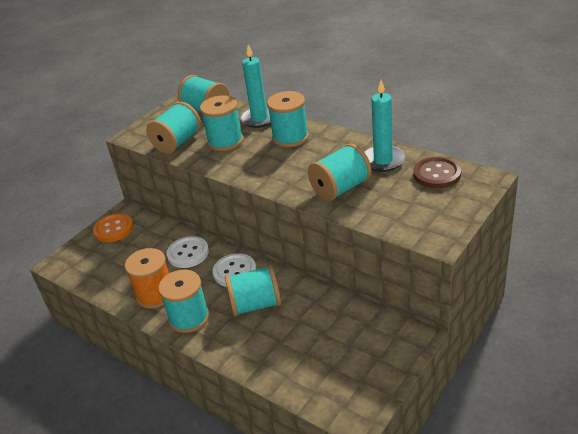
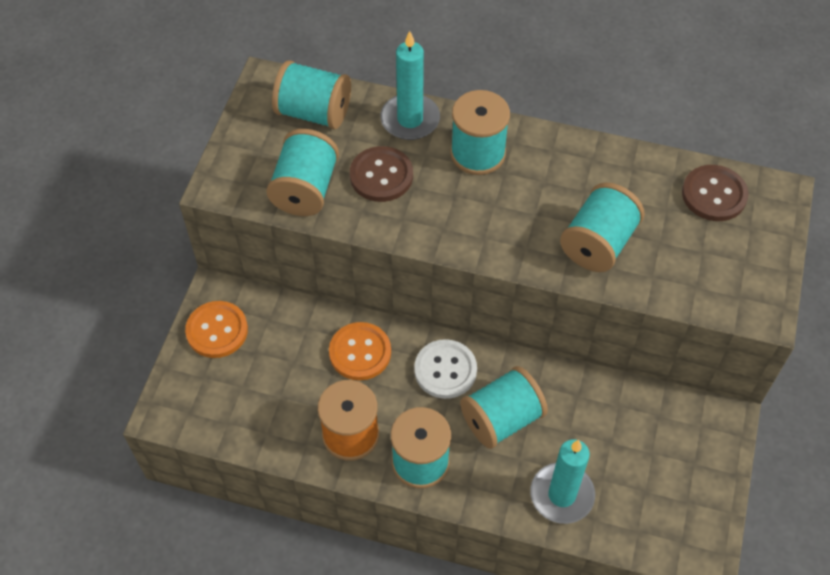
camera: 25 degrees left, 20 degrees up
white button [167,236,209,268] -> orange button [329,322,391,380]
turquoise spool [200,95,243,151] -> brown button [350,146,413,202]
turquoise candle [365,80,405,172] -> turquoise candle moved to [530,439,595,524]

